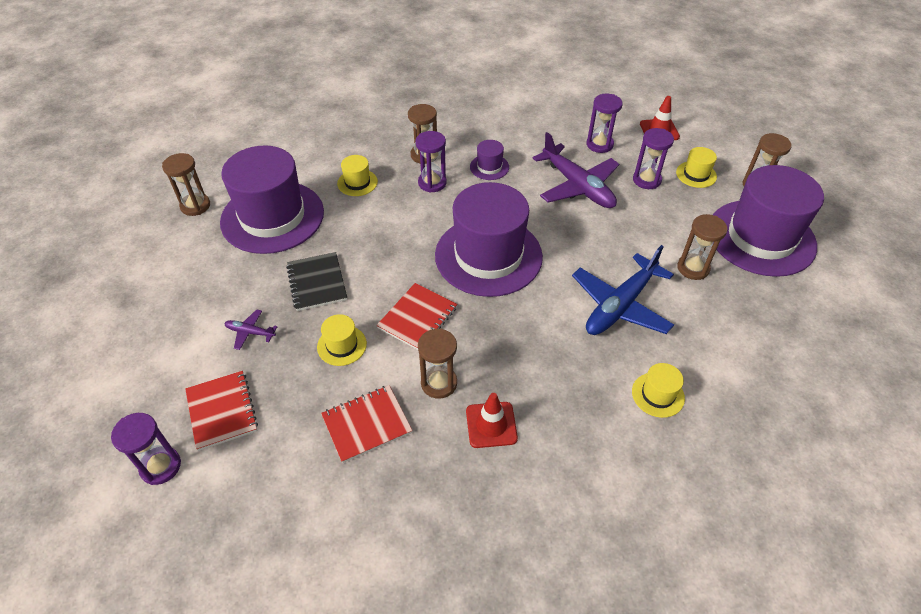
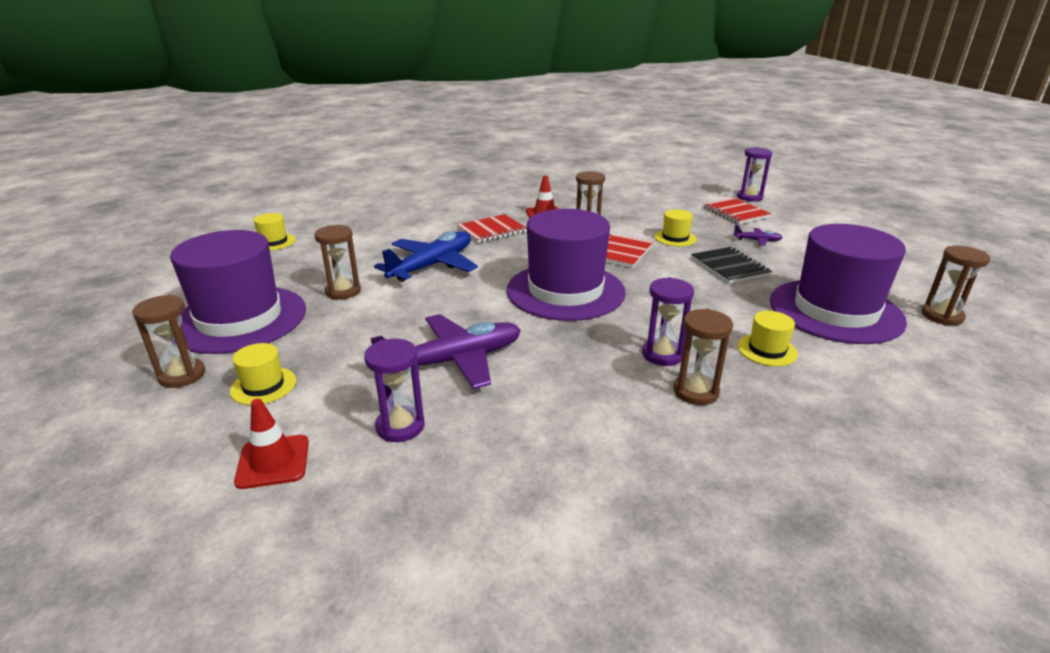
camera: 175 degrees right, 20 degrees down
red notebook [321,385,412,463] -> red notebook moved to [457,214,527,243]
purple hat [470,140,509,180] -> none
purple plane [533,132,619,208] -> purple plane turned 105 degrees clockwise [370,314,521,389]
yellow hat [632,363,685,418] -> yellow hat moved to [253,213,296,251]
purple hourglass [633,128,674,189] -> none

